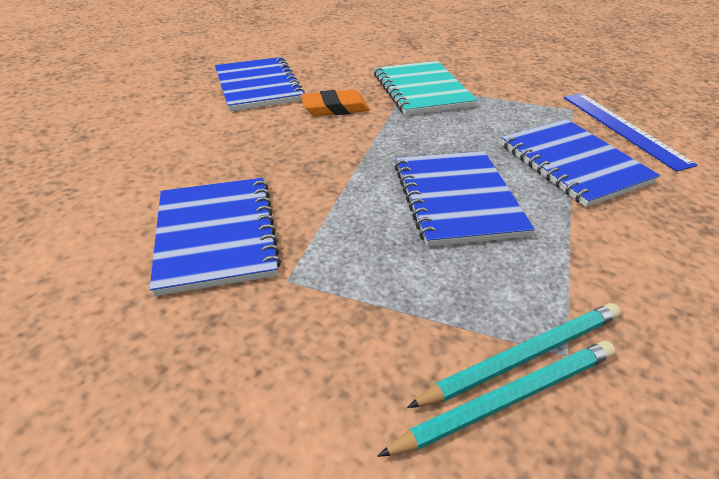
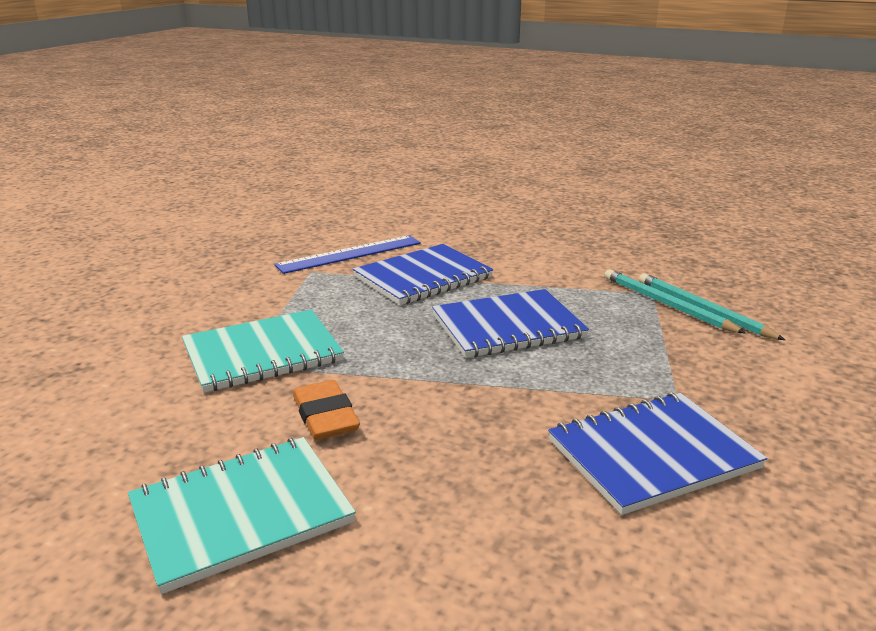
camera: 100 degrees left, 15 degrees down
blue notebook [215,57,305,111] -> turquoise notebook [128,437,356,594]

